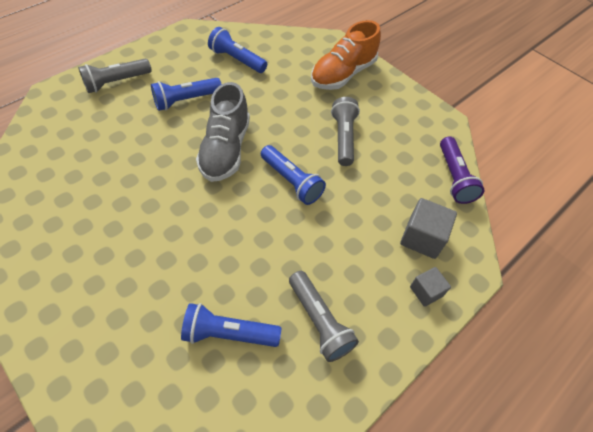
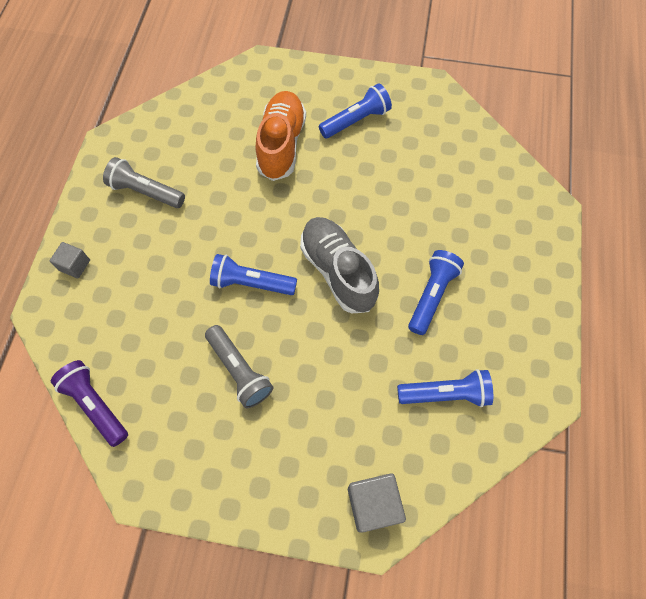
camera: 145 degrees right, 10 degrees up
grey flashlight [78,59,152,93] -> none
blue flashlight [181,303,281,347] -> blue flashlight moved to [319,84,392,139]
orange shoe [311,20,381,90] -> orange shoe moved to [256,91,306,181]
grey cube [400,198,457,259] -> grey cube moved to [348,473,406,533]

